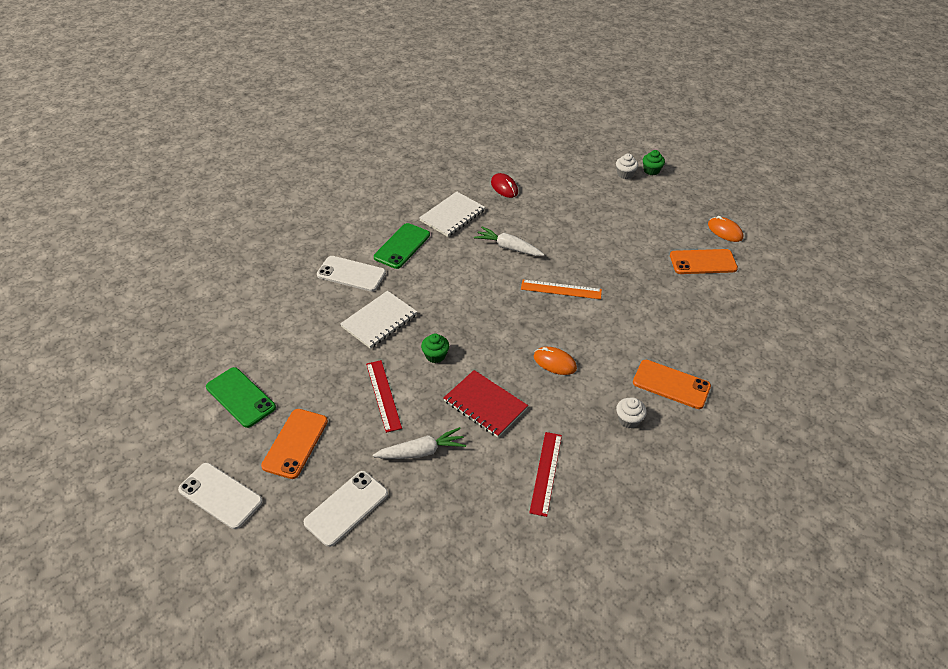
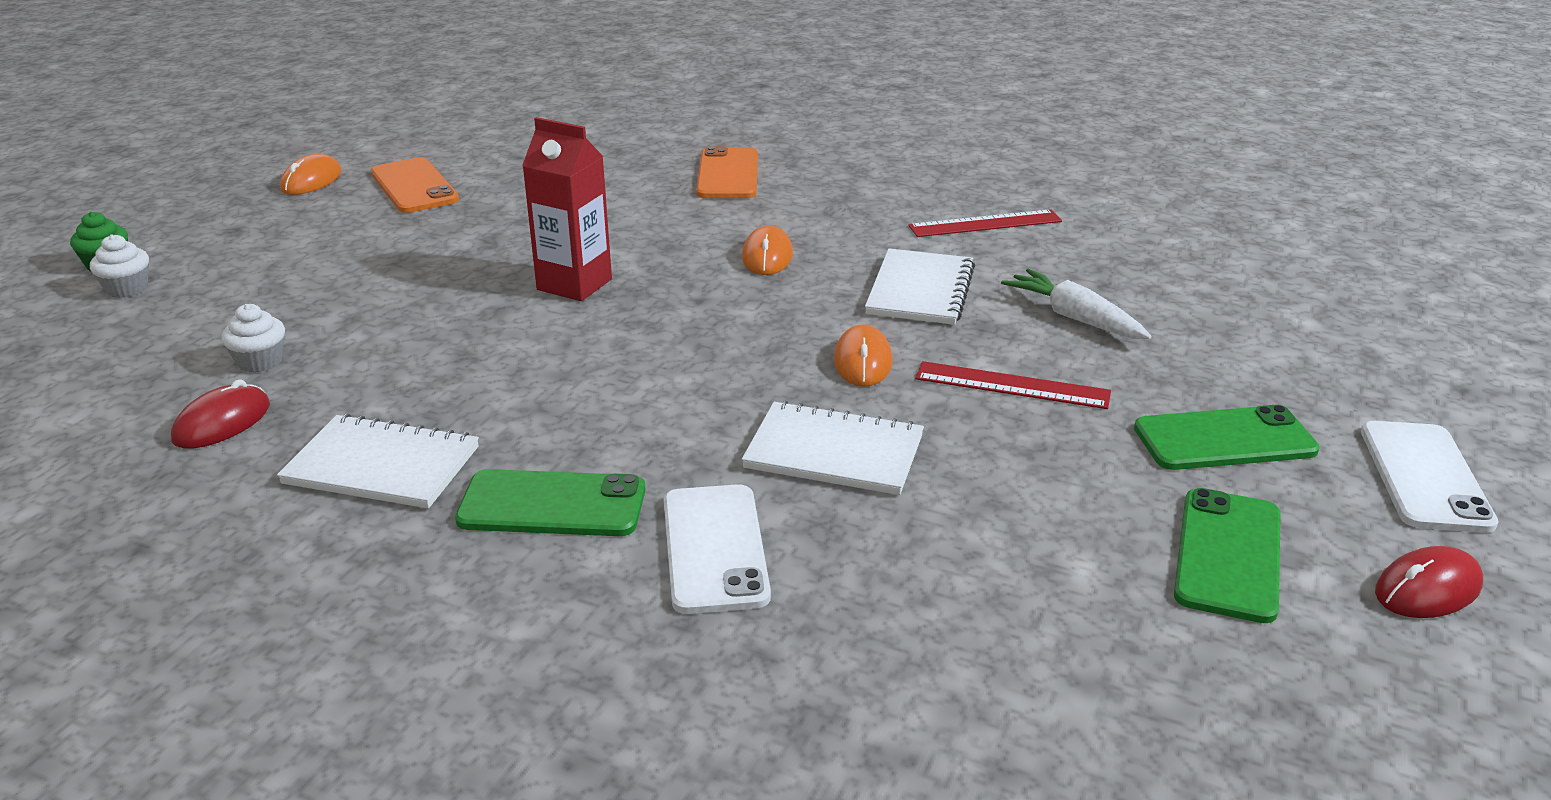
camera: 115 degrees left, 15 degrees down
orange phone [261,409,328,479] -> green phone [1134,405,1320,470]
white phone [303,471,388,547] -> none
red ruler [366,360,402,433] -> red ruler turned 60 degrees clockwise [915,361,1111,409]
green cupcake [421,334,449,363] -> orange mouse [834,324,892,387]
red notebook [444,370,528,438] -> white notebook [865,248,975,325]
white carrot [474,227,544,256] -> none
orange ruler [521,280,602,299] -> red carton [522,117,612,301]
white cupcake [616,398,647,428] -> white cupcake moved to [221,304,285,373]
none -> red mouse [1375,546,1483,618]

